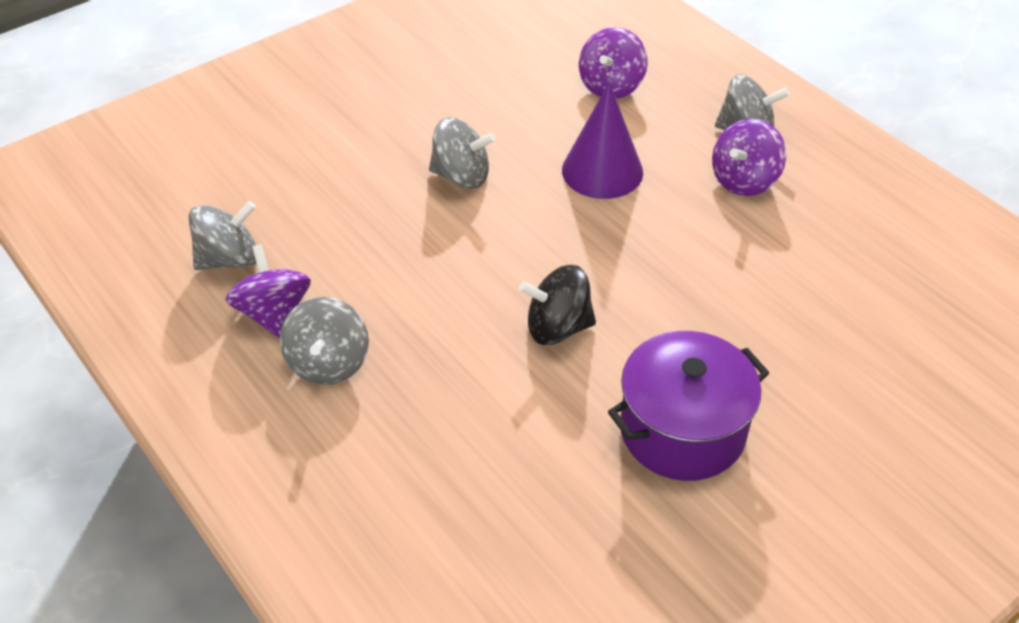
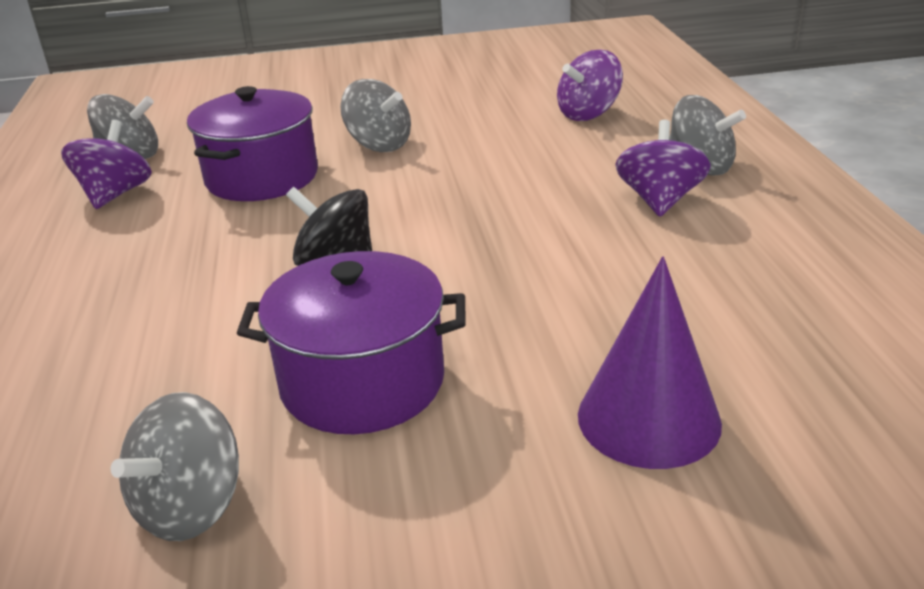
camera: 30 degrees right, 15 degrees down
grey spinning top [279,297,369,385] -> grey spinning top moved to [111,392,239,541]
purple cone [562,82,643,199] -> purple cone moved to [578,256,722,469]
purple spinning top [712,119,786,196] -> purple spinning top turned 120 degrees clockwise [615,120,710,217]
none -> purple pot [187,86,318,201]

